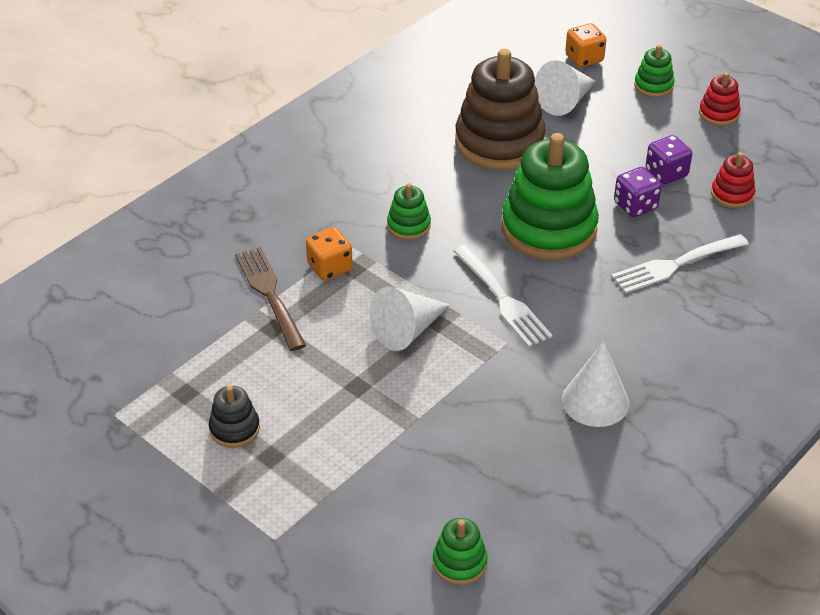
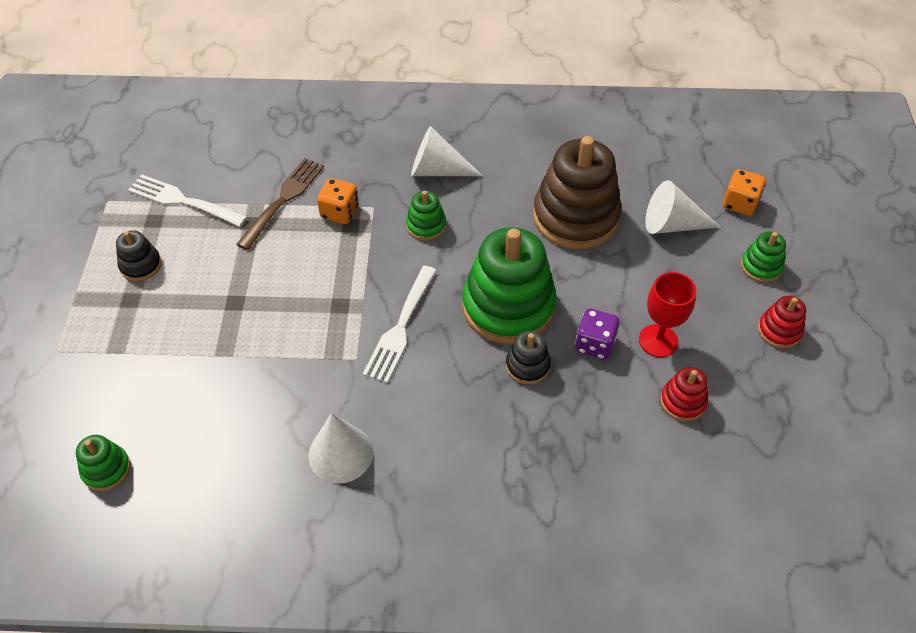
camera: 50 degrees right, 10 degrees up
white cone [370,286,450,351] -> white cone moved to [411,126,483,176]
white fork [611,234,749,293] -> white fork moved to [128,175,247,227]
purple dice [645,135,692,184] -> red goblet [639,272,696,357]
none -> black stacking toy [506,331,551,385]

